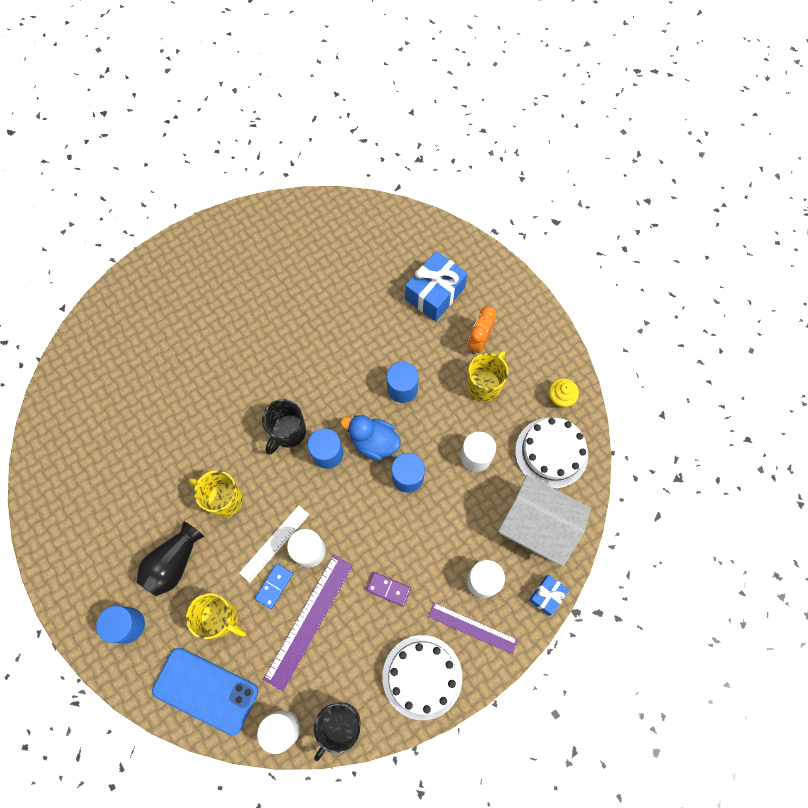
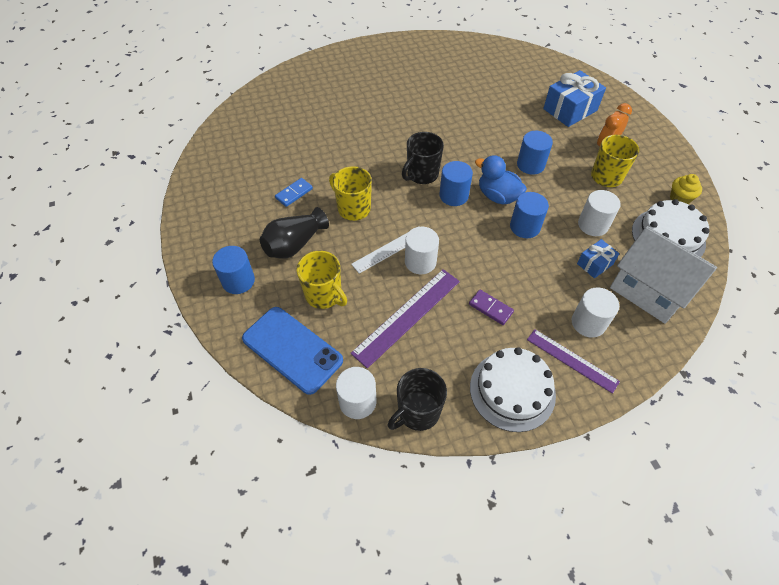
camera: 15 degrees right, 15 degrees down
blue domino [255,563,293,609] -> blue domino moved to [275,178,313,207]
blue gift [529,575,569,616] -> blue gift moved to [577,239,619,278]

